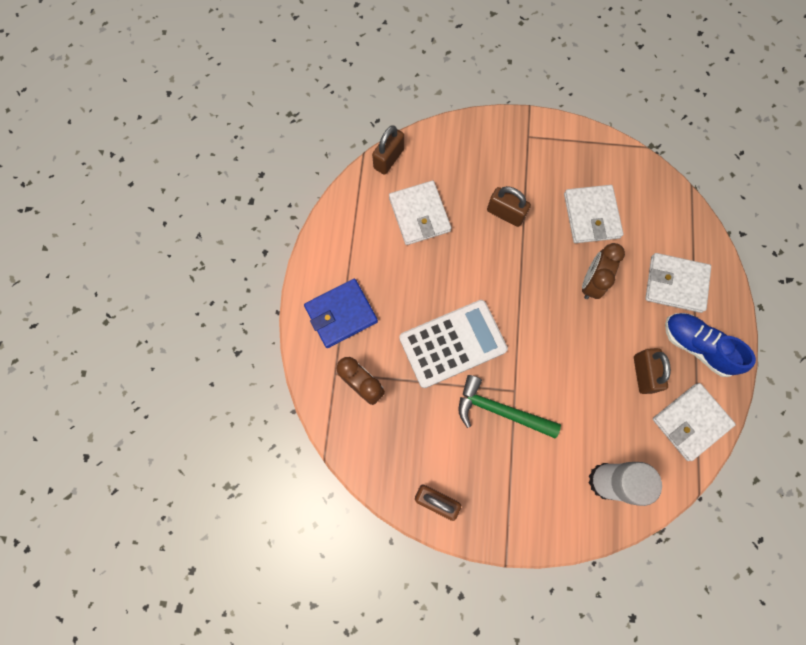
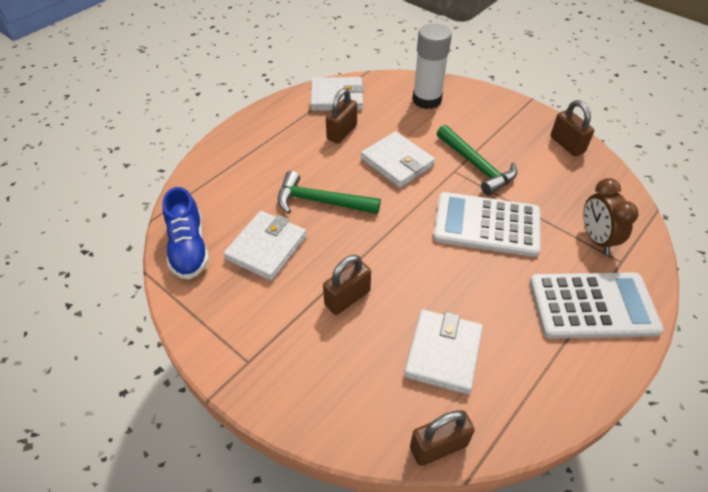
camera: 145 degrees left, 25 degrees down
blue wallet [304,279,378,348] -> white calculator [530,272,664,339]
brown padlock [487,186,531,227] -> brown padlock turned 75 degrees clockwise [323,255,371,315]
brown clock [582,243,625,299] -> green hammer [278,171,381,214]
white wallet [645,253,711,313] -> white wallet moved to [361,131,435,188]
blue shoe [665,313,756,377] -> blue shoe moved to [162,187,209,279]

